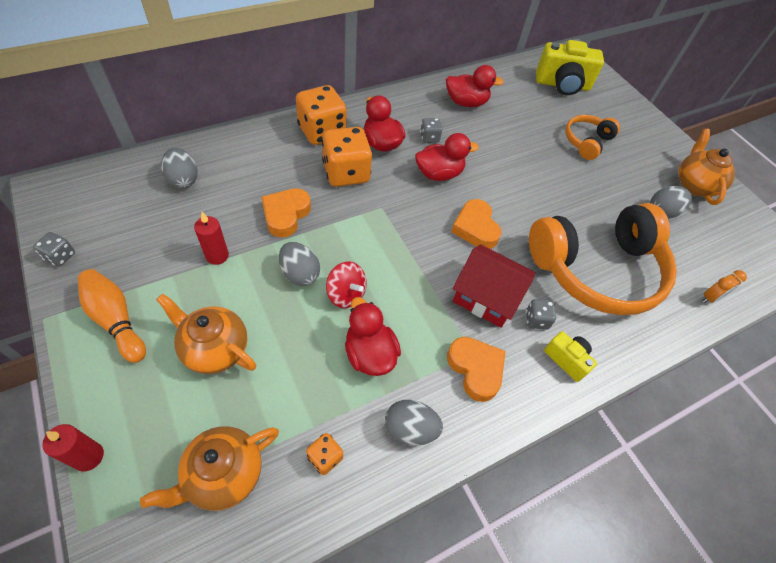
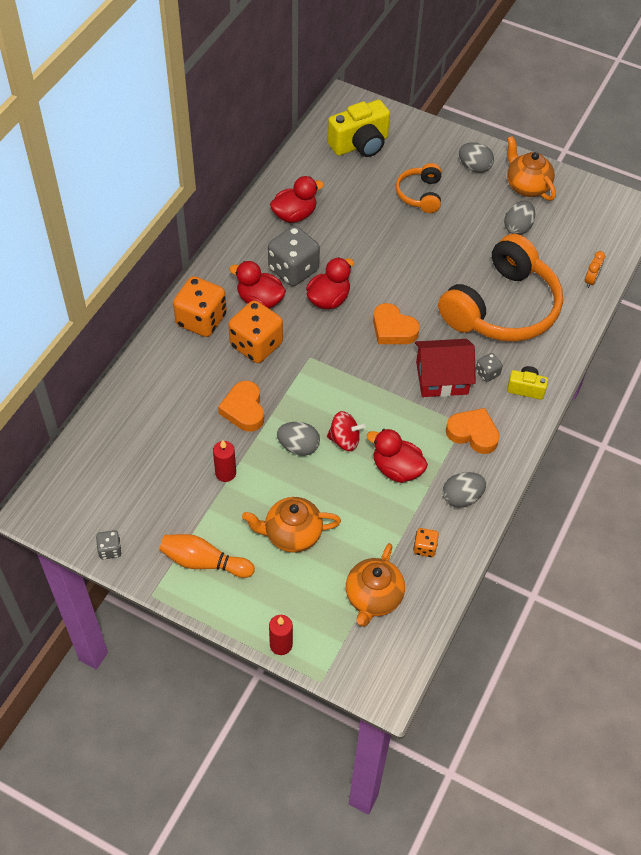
camera: 30 degrees left, 0 degrees up
grey egg [161,148,198,188] -> grey egg moved to [459,142,494,173]
grey dice [420,118,442,143] -> grey dice [268,226,320,286], size x2.13

